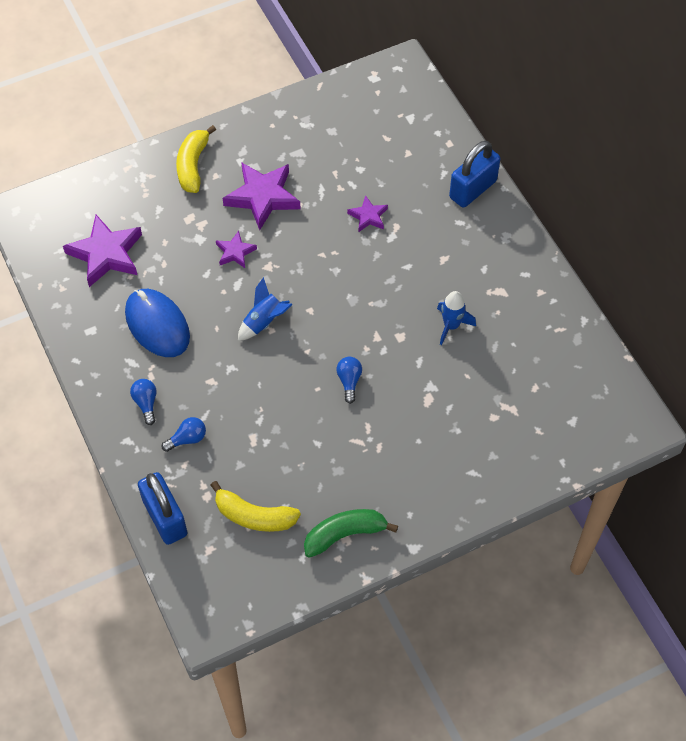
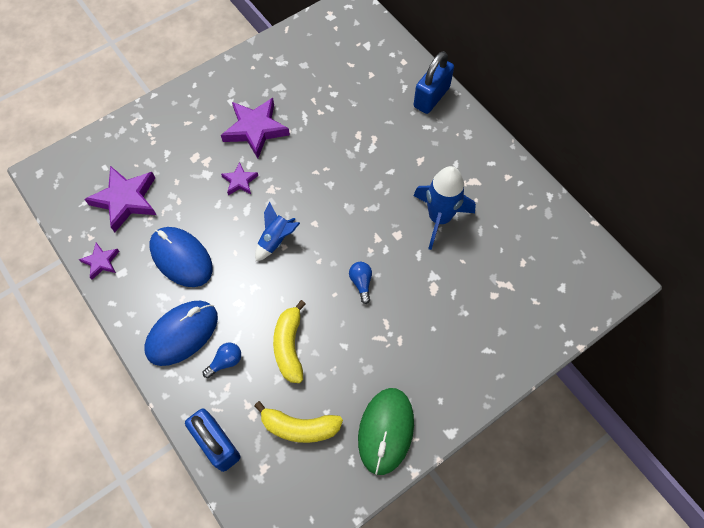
camera: 10 degrees left, 5 degrees up
blue light bulb [130,379,157,425] -> blue mouse [144,301,218,366]
yellow banana [176,125,216,193] -> yellow banana moved to [273,300,306,383]
green banana [304,509,398,558] -> green mouse [358,388,414,475]
purple star [347,195,388,232] -> purple star moved to [79,243,120,280]
blue rocket [437,291,476,345] -> blue rocket [413,166,476,250], size x1.68

